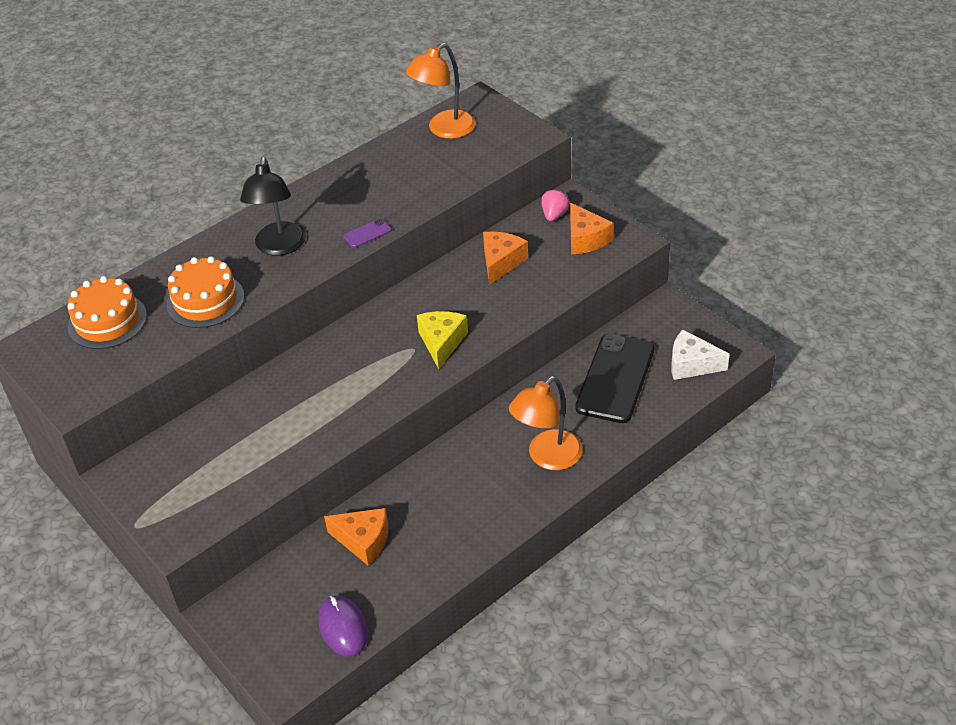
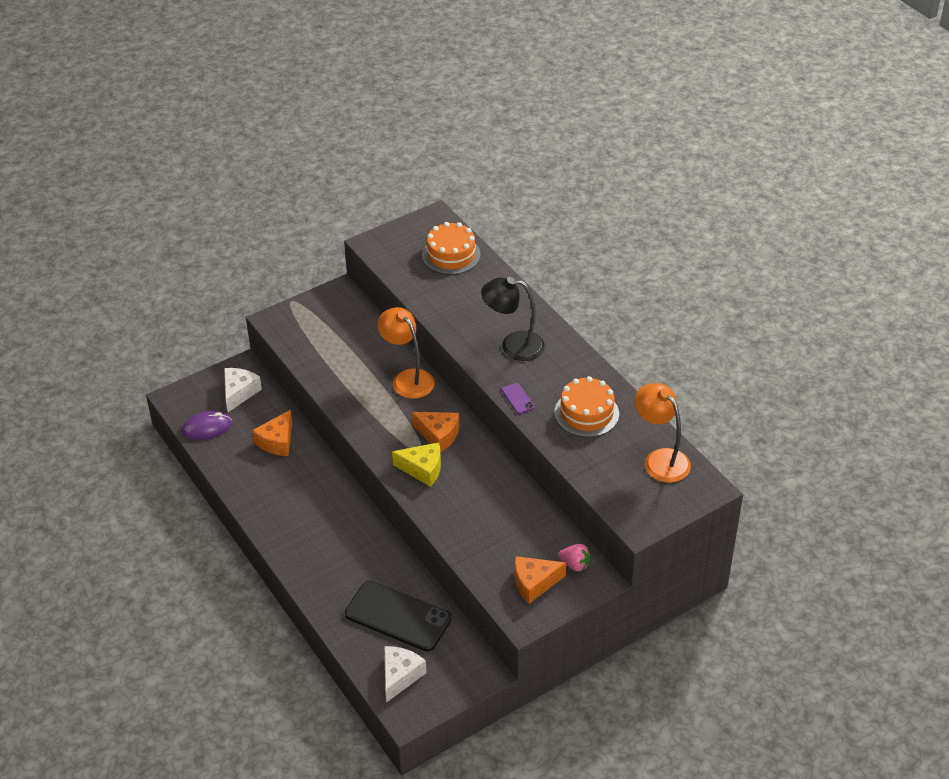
camera: 95 degrees right, 0 degrees up
orange cake [166,256,244,328] -> orange cake moved to [554,376,619,437]
orange cheese [483,231,528,285] -> orange cheese moved to [412,412,459,452]
orange lamp [509,376,583,470] -> orange lamp moved to [377,307,435,399]
none -> white cheese [224,368,262,412]

